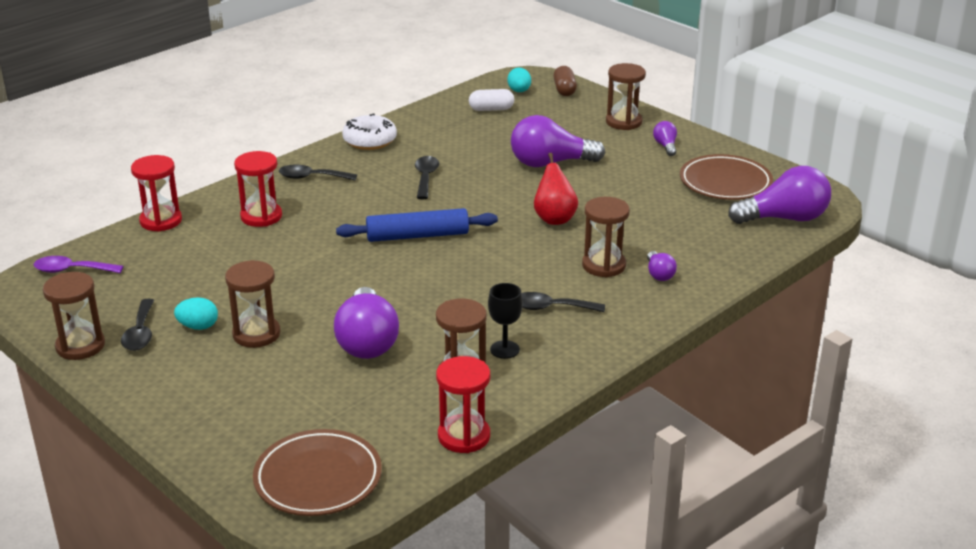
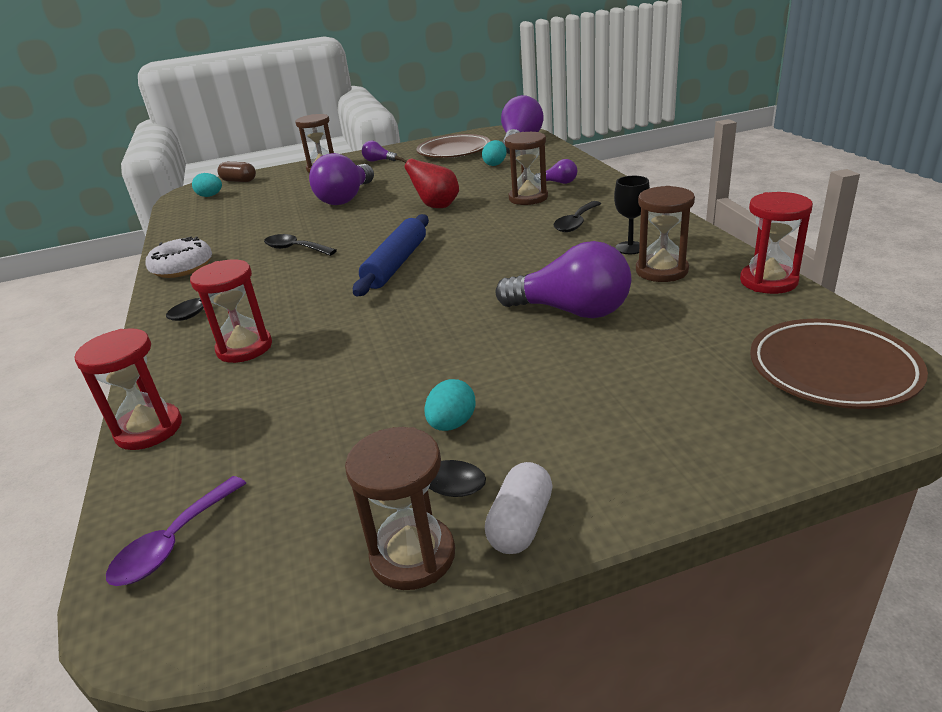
camera: 60 degrees left, 0 degrees up
brown hourglass [225,260,280,348] -> none
white capsule [469,89,514,111] -> white capsule moved to [485,462,553,554]
none -> turquoise egg [482,140,506,166]

